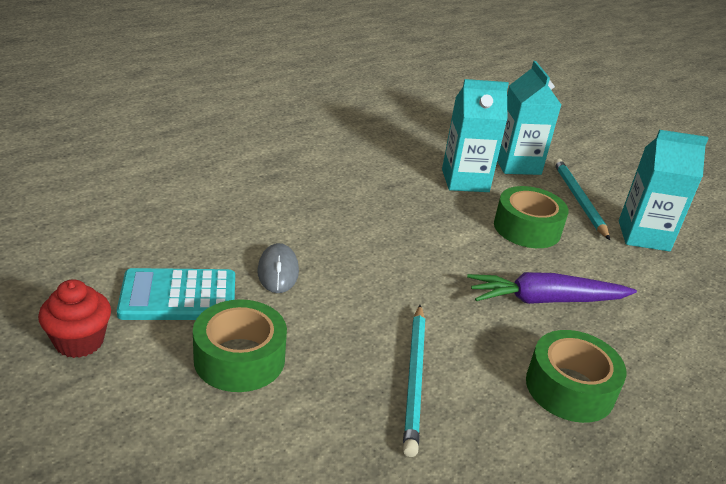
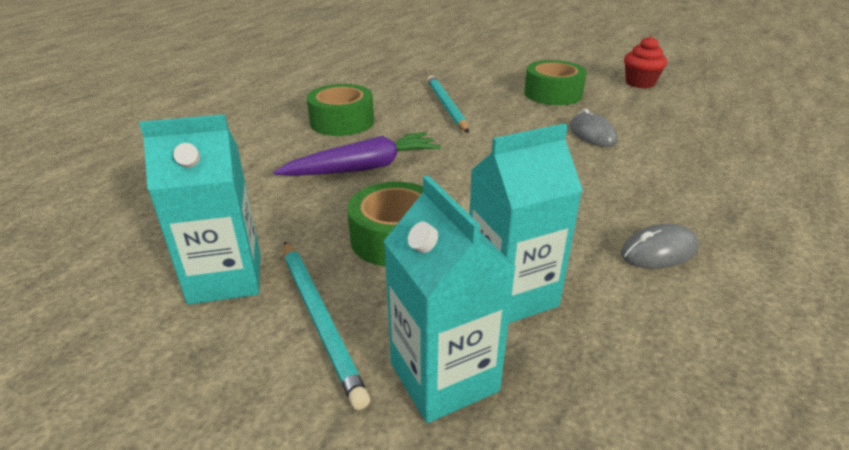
camera: 165 degrees right, 0 degrees up
turquoise calculator [117,268,235,320] -> none
none -> grey mouse [621,224,699,269]

